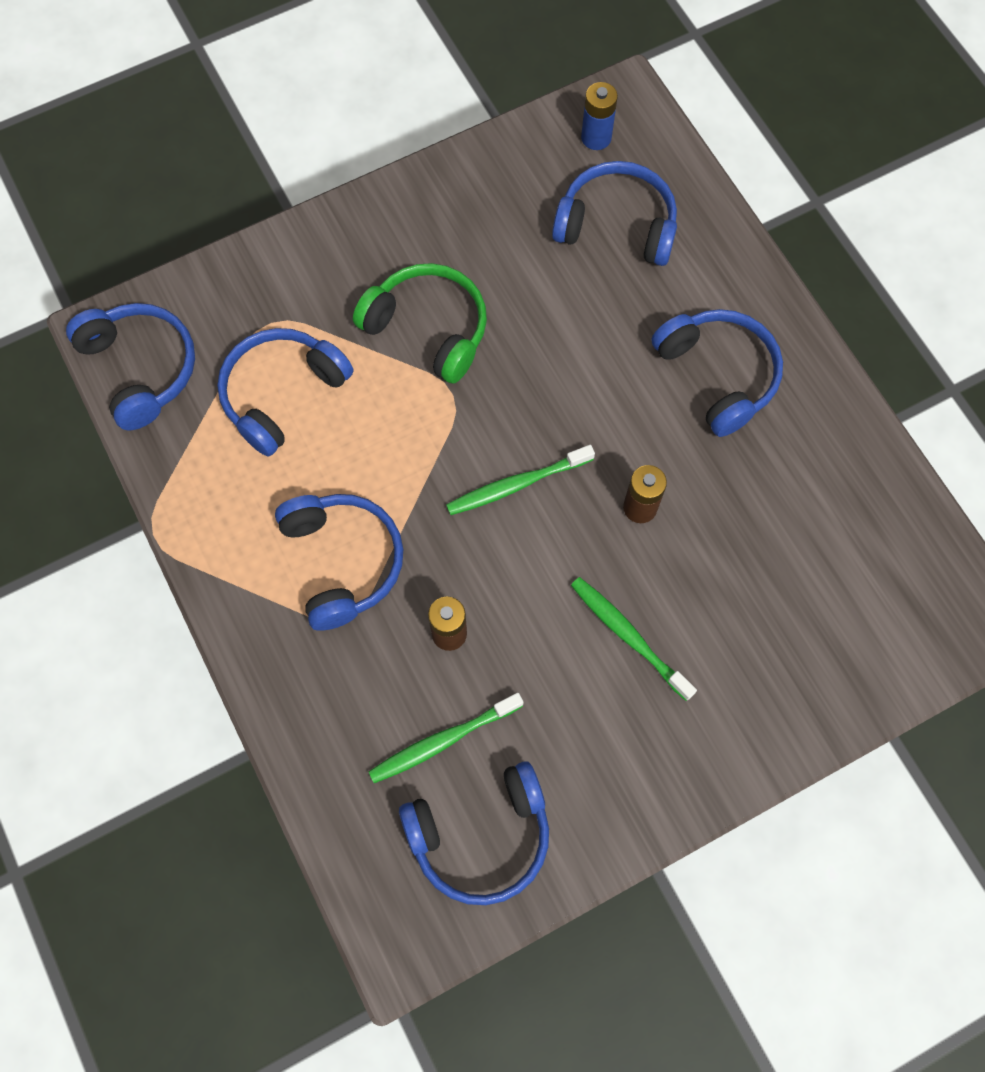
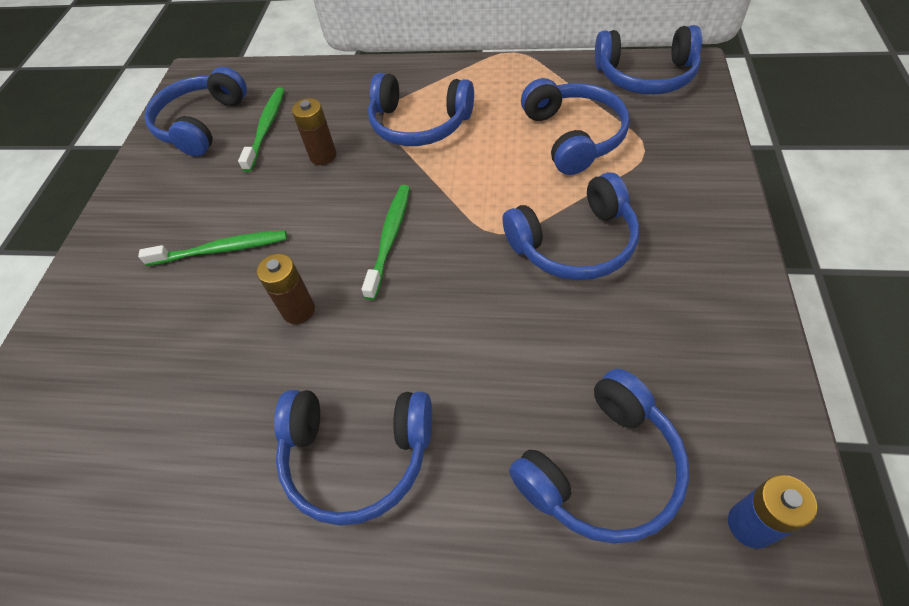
camera: 130 degrees right, 15 degrees down
green headphones [353,263,487,384] -> blue headphones [502,172,640,280]

